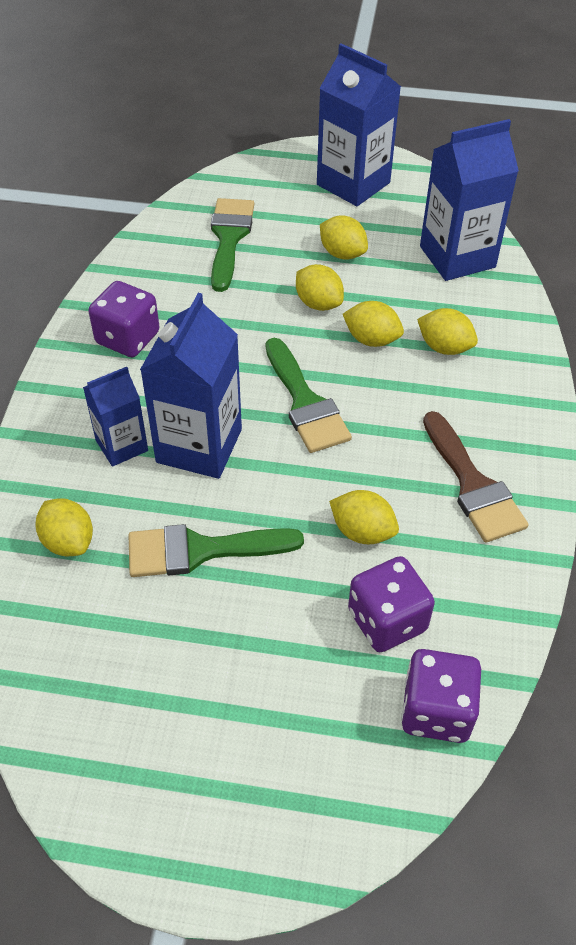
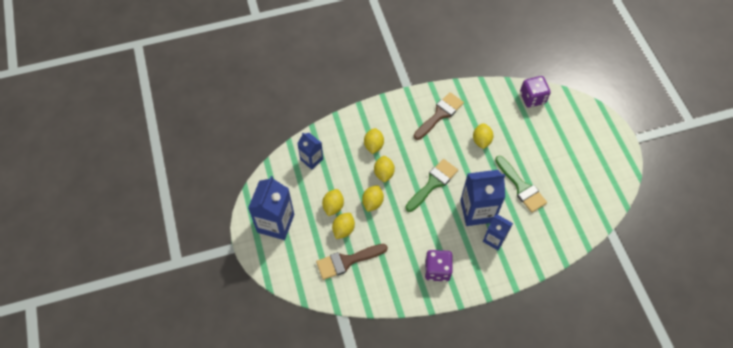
camera: 115 degrees left, 10 degrees up
yellow lemon [35,498,93,556] -> yellow lemon moved to [332,213,355,239]
green brush [211,198,254,292] -> brown brush [316,244,388,280]
purple dice [348,556,435,652] -> none
blue carton [420,119,519,281] -> blue carton [297,133,323,170], size x0.59

